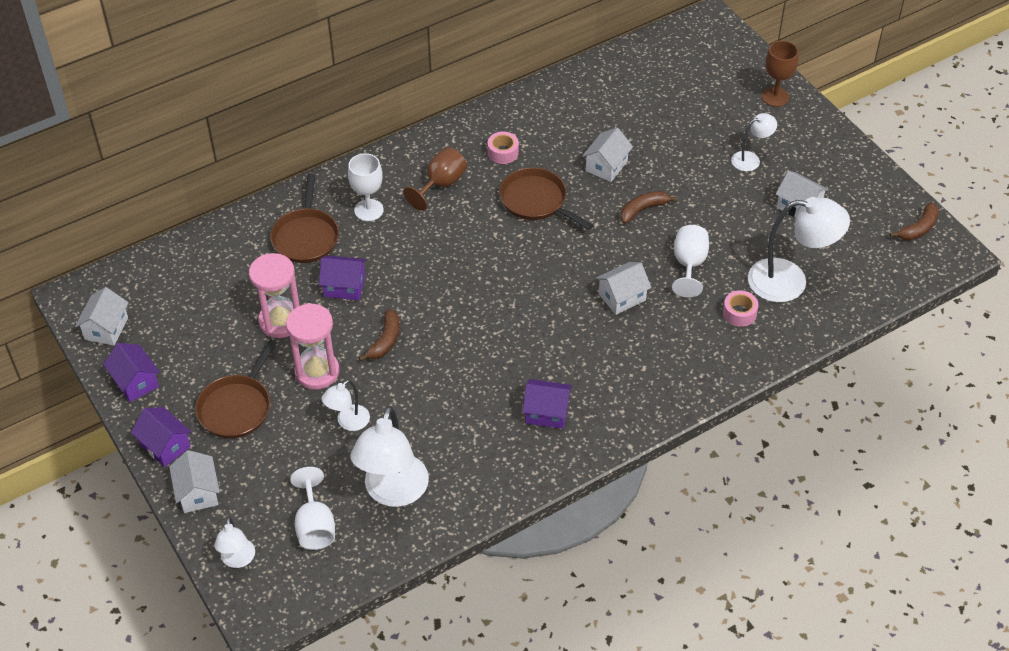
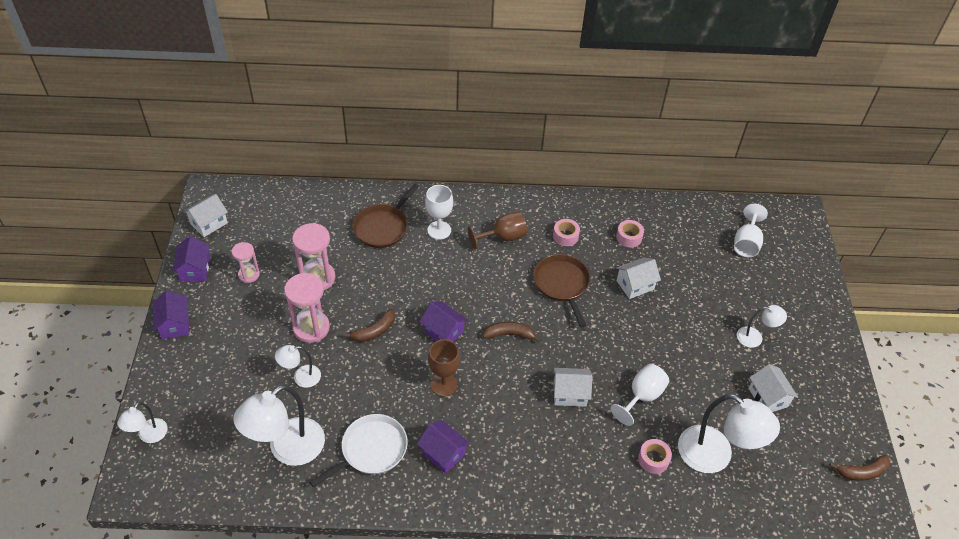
camera: 30 degrees right, 0 degrees up
white house [169,450,220,513] -> none
brown pan [195,339,277,438] -> none
white goblet [290,467,335,550] -> white goblet moved to [734,204,768,257]
purple house [319,255,366,300] -> purple house moved to [419,301,468,342]
brown banana [620,191,678,224] -> brown banana moved to [483,322,540,342]
brown goblet [762,41,799,107] -> brown goblet moved to [428,339,460,397]
none -> pink hourglass [232,242,260,283]
none -> white pan [310,414,408,488]
none -> pink tape [616,220,644,247]

